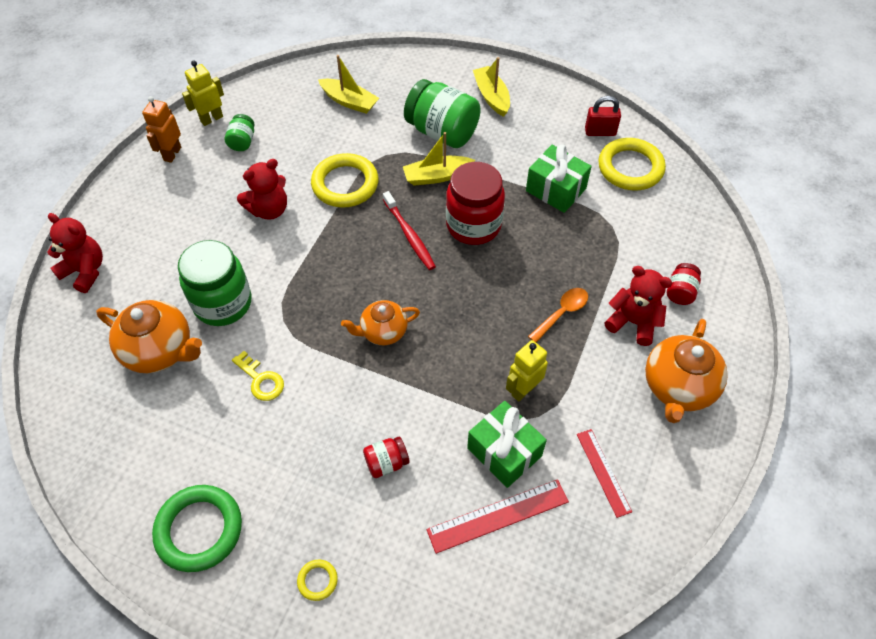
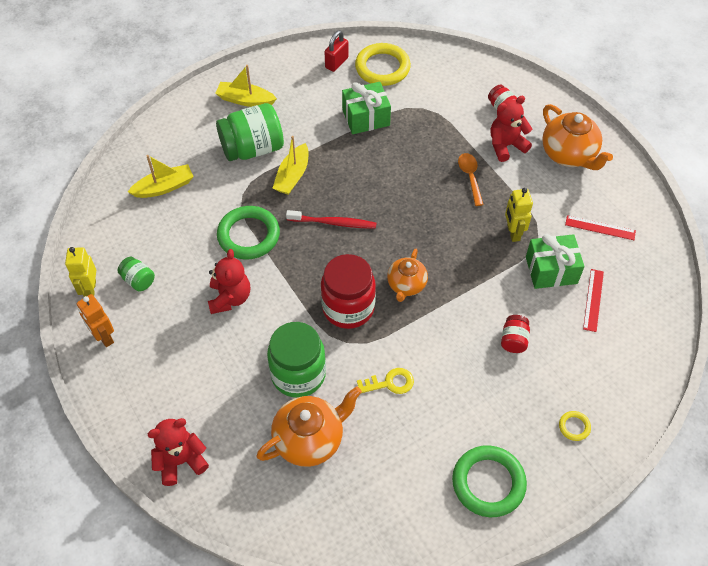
camera: 55 degrees left, 0 degrees up
yellow ring [311,153,378,207] -> green ring [217,206,280,259]
red ruler [427,479,569,554] -> red ruler [583,269,604,332], size x0.67
red jar [446,162,505,245] -> red jar moved to [321,254,376,329]

